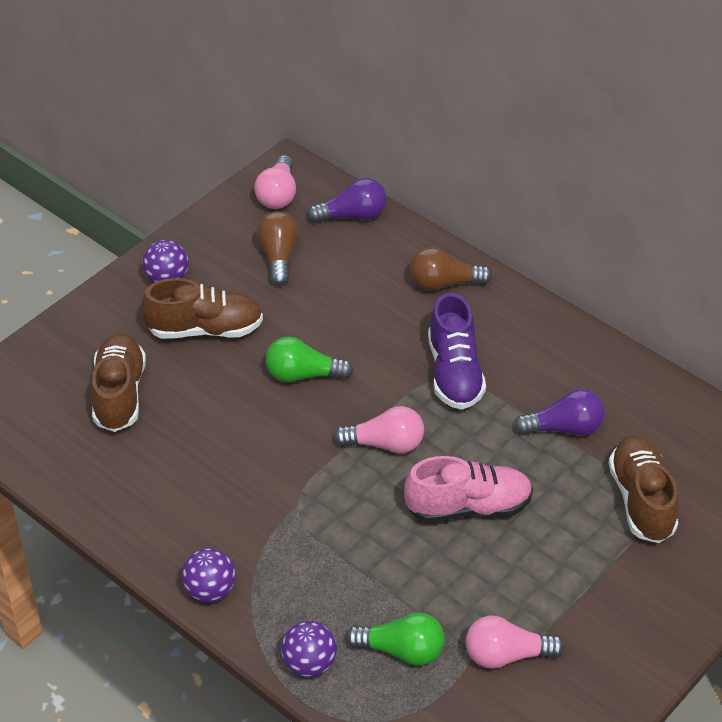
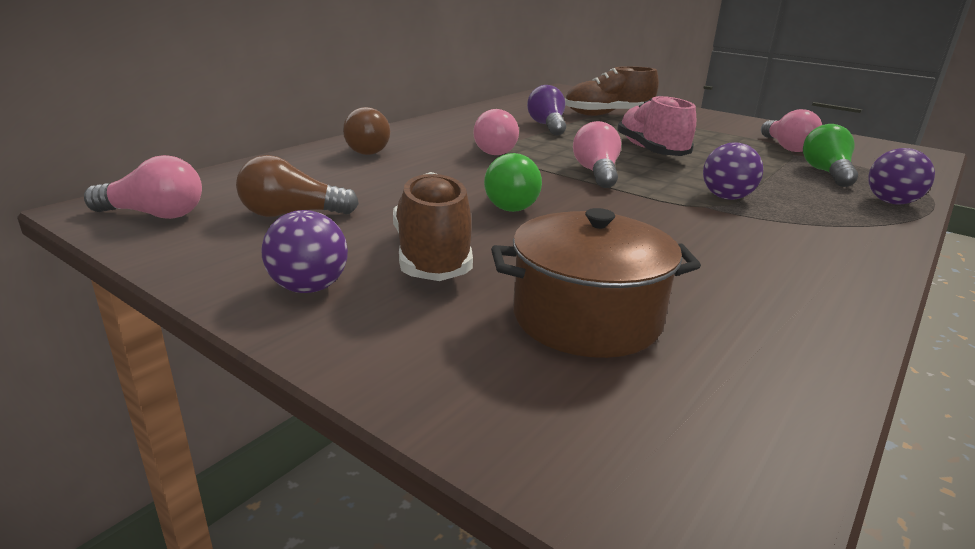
camera: 95 degrees left, 20 degrees down
brown shoe [91,333,146,432] -> brown pot [491,208,701,358]
purple ball [181,548,236,602] -> purple ball moved to [703,143,763,200]
purple light bulb [307,178,387,223] -> none
purple shoe [428,293,486,410] -> pink light bulb [473,109,519,155]

